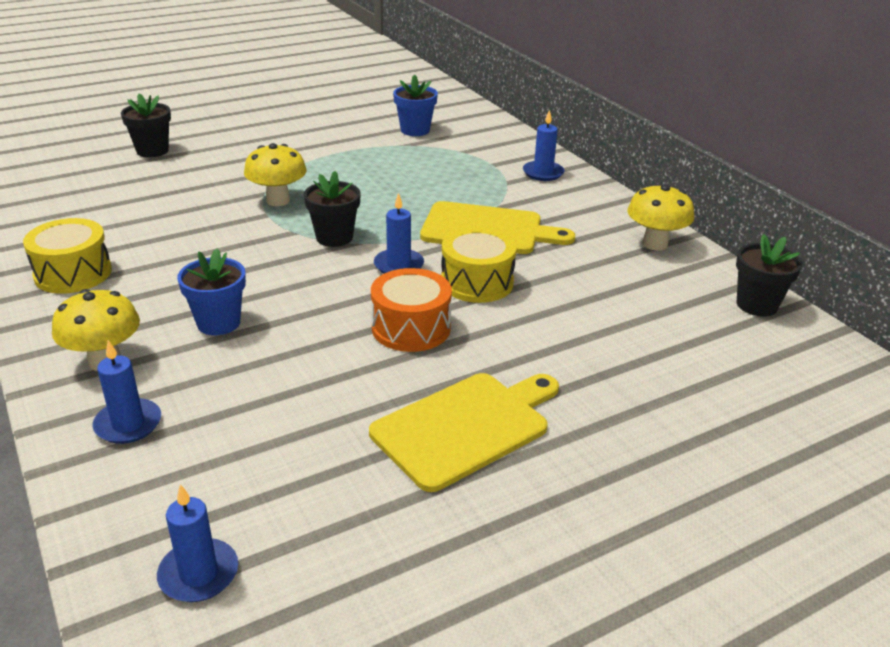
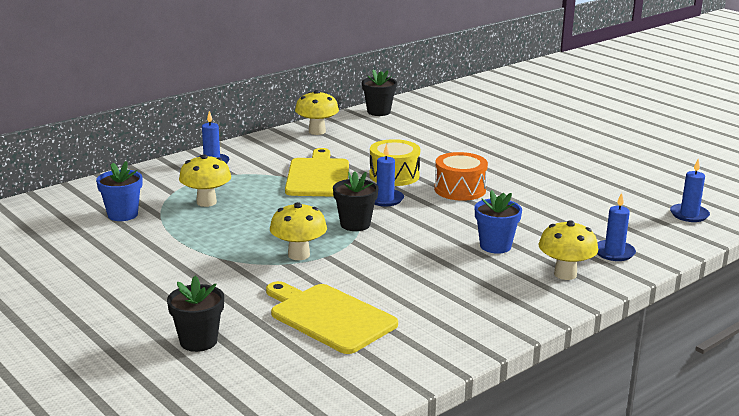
camera: 100 degrees left, 10 degrees down
yellow drum [23,218,112,294] -> none
yellow cutting board [369,373,559,492] -> yellow cutting board moved to [266,281,398,354]
none -> yellow mushroom [179,154,231,207]

